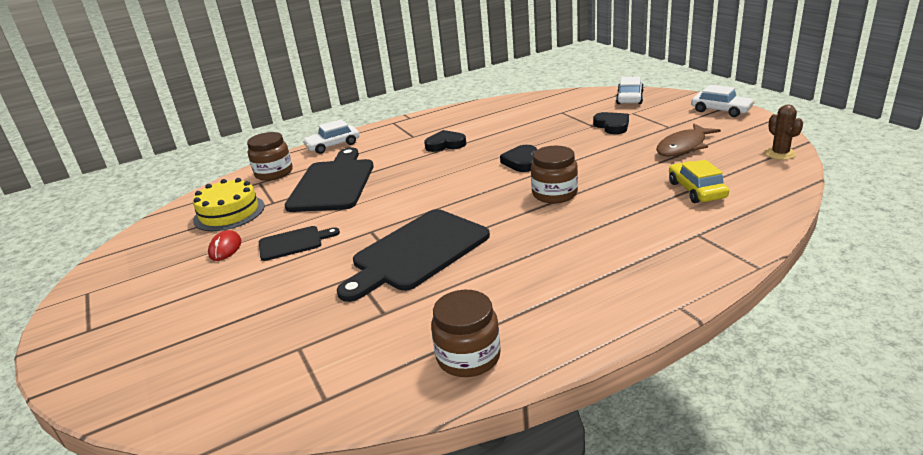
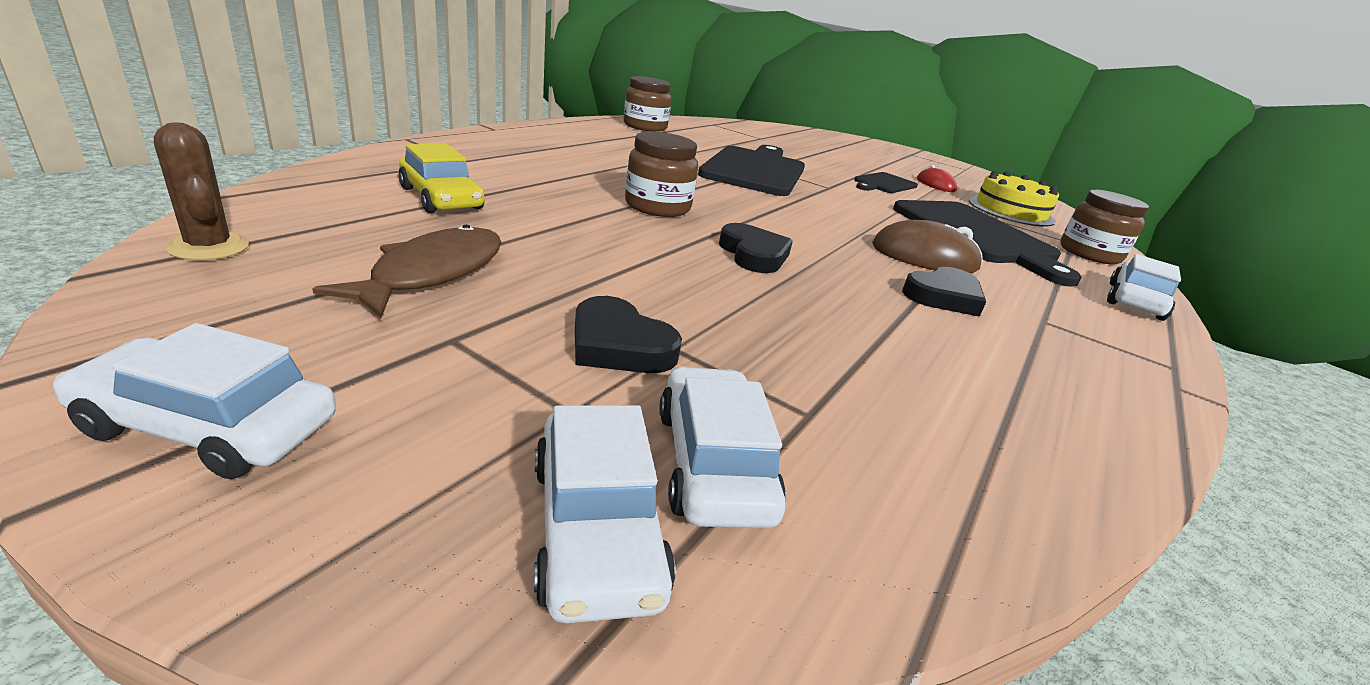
camera: 145 degrees right, 0 degrees up
none -> white car [659,366,786,528]
none -> brown mouse [872,220,983,273]

